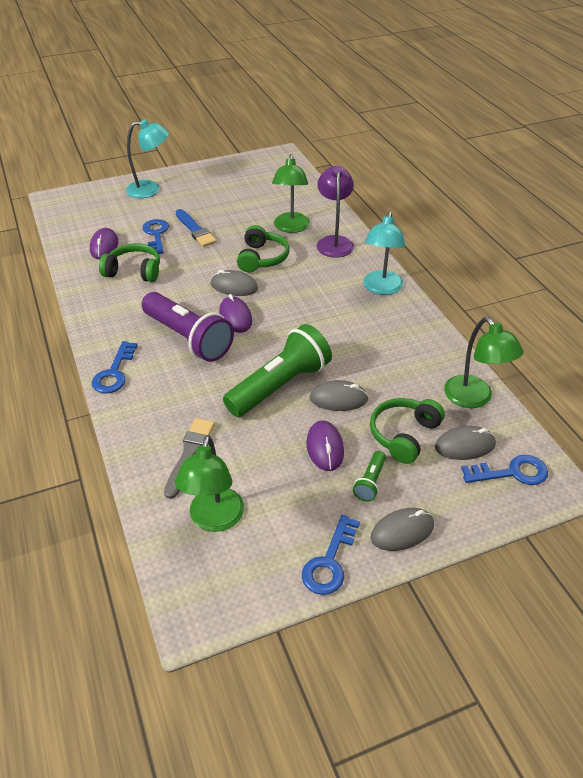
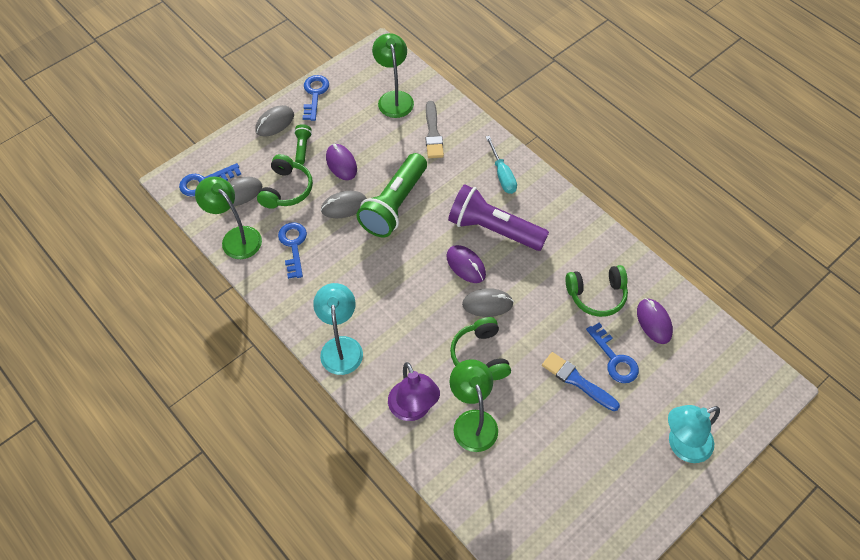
camera: 160 degrees right, 15 degrees up
blue key [92,341,138,393] -> blue key moved to [278,222,307,279]
none -> turquoise screwdriver [486,136,517,194]

